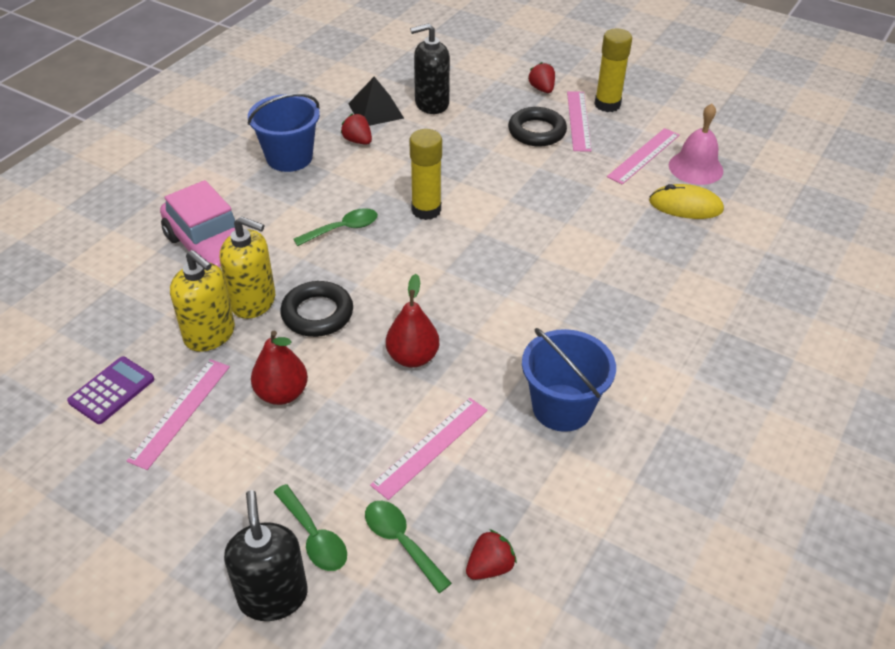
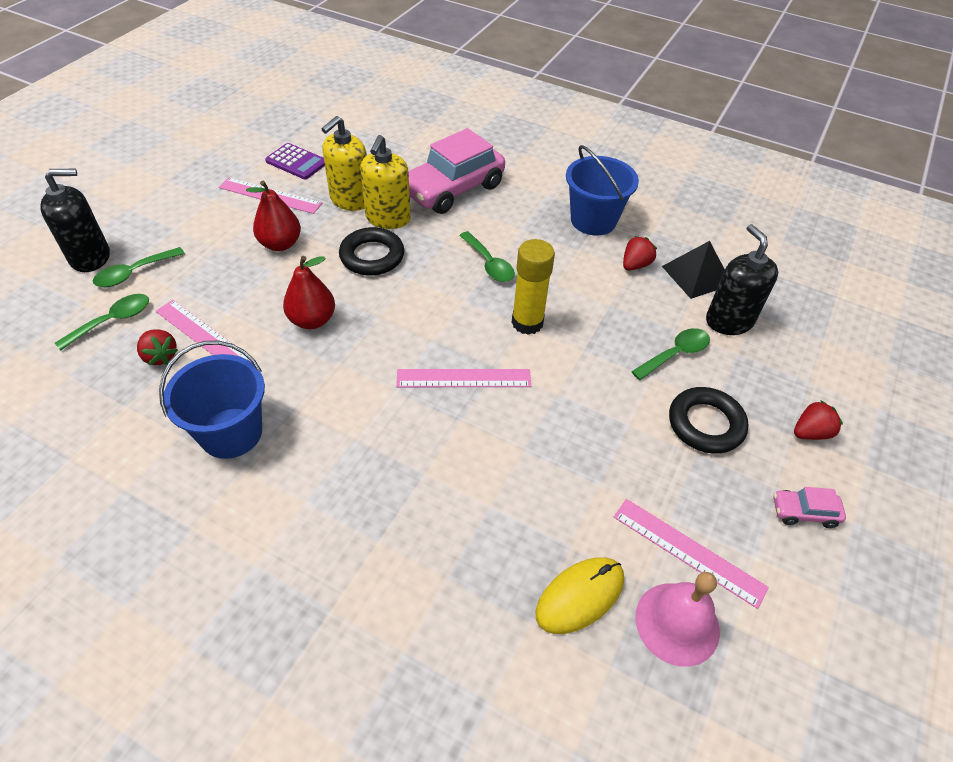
camera: 85 degrees right, 5 degrees up
red strawberry [466,529,517,580] -> red strawberry moved to [137,329,178,365]
pink ruler [567,91,591,152] -> pink ruler moved to [396,369,531,387]
yellow glue stick [595,28,632,112] -> pink car [773,487,846,528]
yellow mouse [649,184,724,219] -> yellow mouse turned 45 degrees clockwise [536,557,624,634]
none -> green spoon [631,328,710,380]

